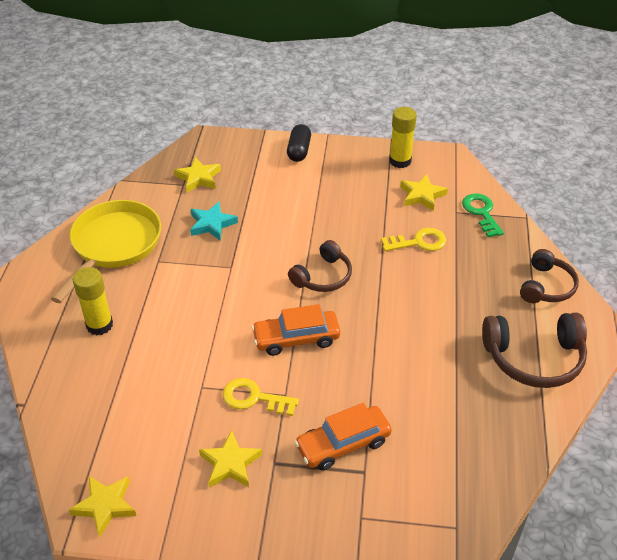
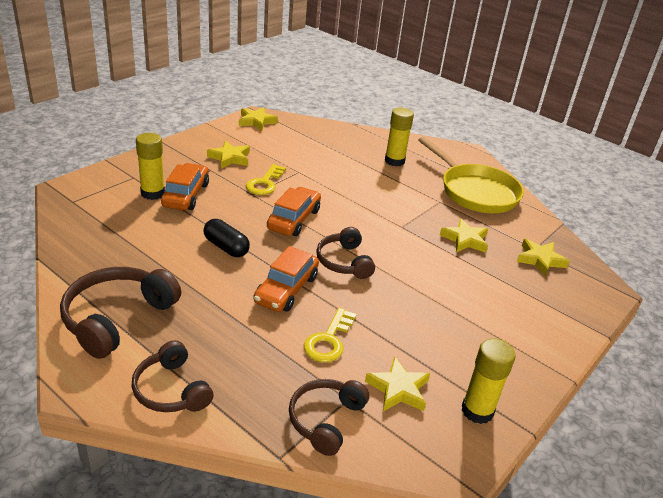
camera: 120 degrees right, 10 degrees down
turquoise star [190,202,238,241] -> yellow star [440,218,488,253]
yellow key [223,378,299,416] -> yellow key turned 150 degrees clockwise [246,164,286,195]
black capsule [287,124,311,162] -> black capsule moved to [203,219,250,257]
green key [462,193,504,238] -> brown headphones [289,379,369,456]
none -> yellow glue stick [136,133,165,200]
none -> orange car [253,246,319,312]

